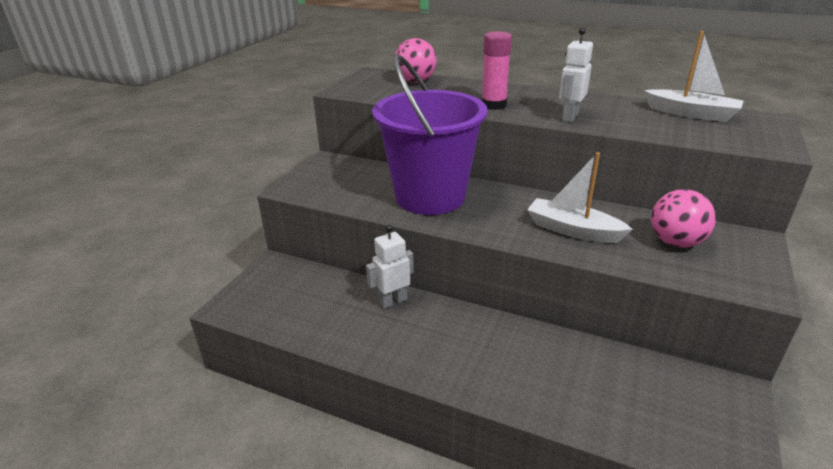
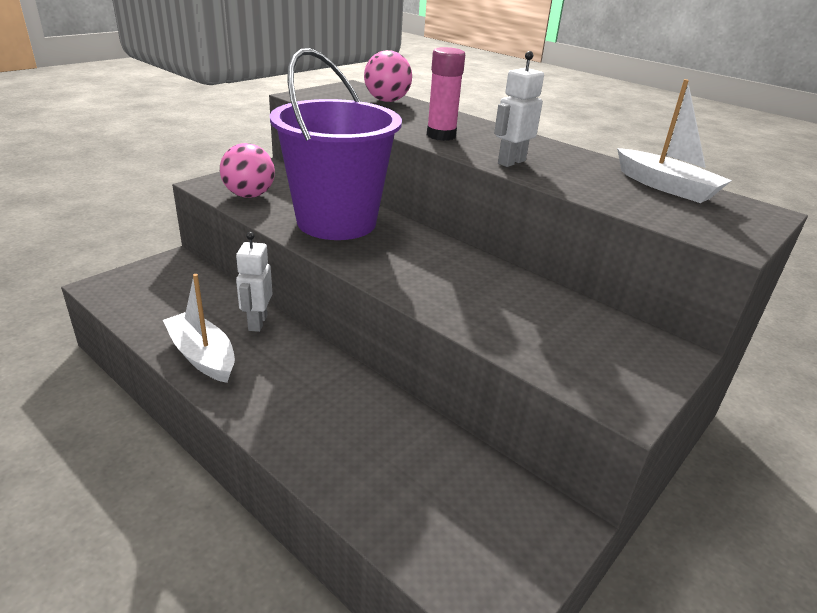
camera: 15 degrees right, 0 degrees up
white robot [366,225,414,309] -> white robot turned 75 degrees counterclockwise [236,232,273,332]
white boat [527,152,632,243] -> white boat moved to [163,274,235,383]
pink ball [651,189,716,248] -> pink ball moved to [220,143,275,198]

